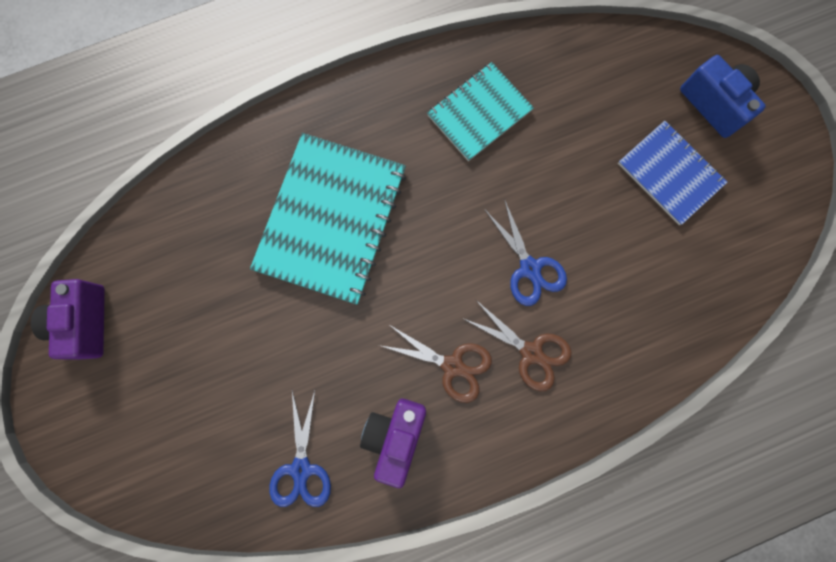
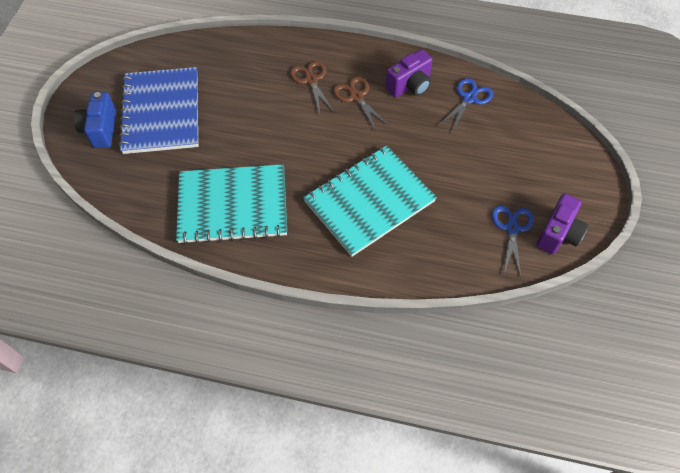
camera: 145 degrees left, 20 degrees down
turquoise notebook [427,62,534,161] -> turquoise notebook [176,164,287,244], size x1.67
blue scissors [484,199,567,306] -> blue scissors moved to [492,205,534,277]
blue notebook [618,121,727,225] -> blue notebook [118,67,198,154], size x1.67

